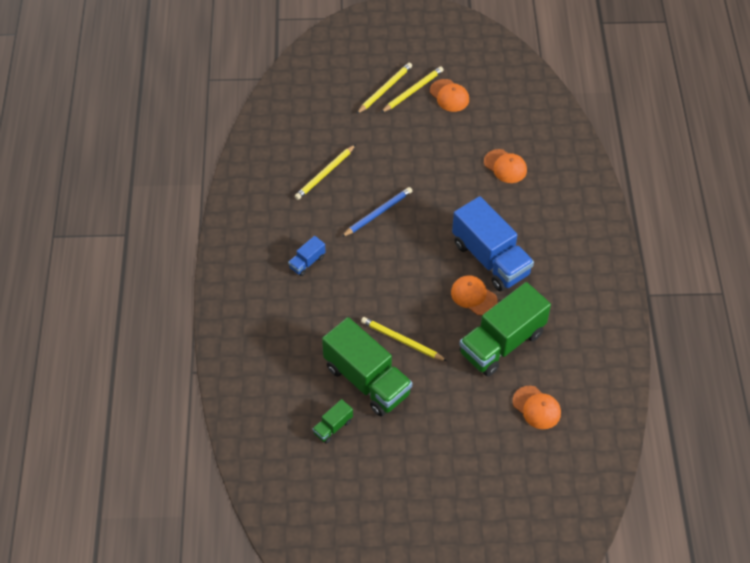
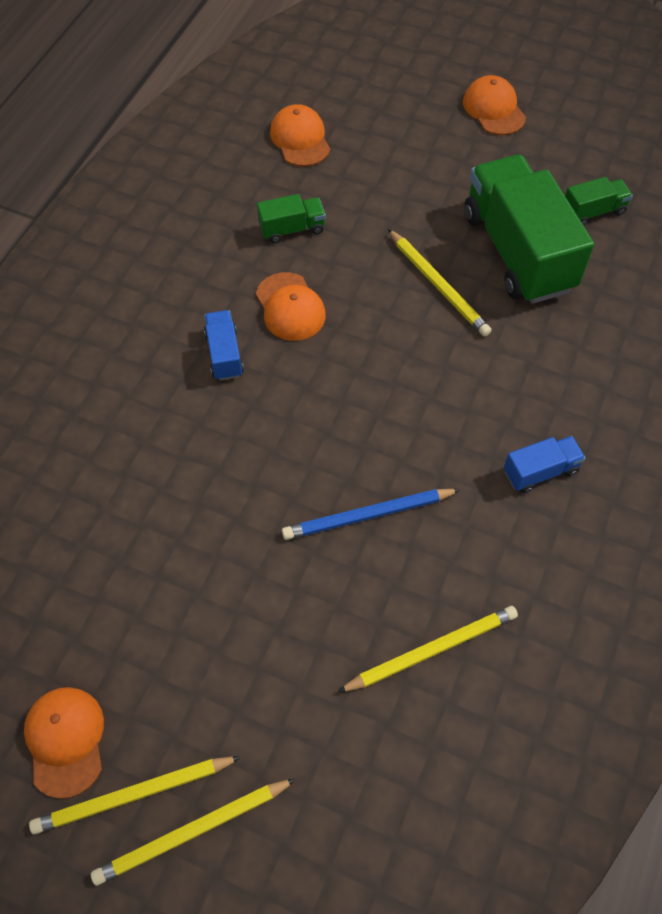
camera: 155 degrees left, 5 degrees up
blue truck [452,196,534,291] -> blue truck [204,310,244,381], size x0.44
green truck [459,282,551,376] -> green truck [257,194,326,243], size x0.44
orange cap [484,149,527,183] -> orange cap moved to [463,75,526,135]

